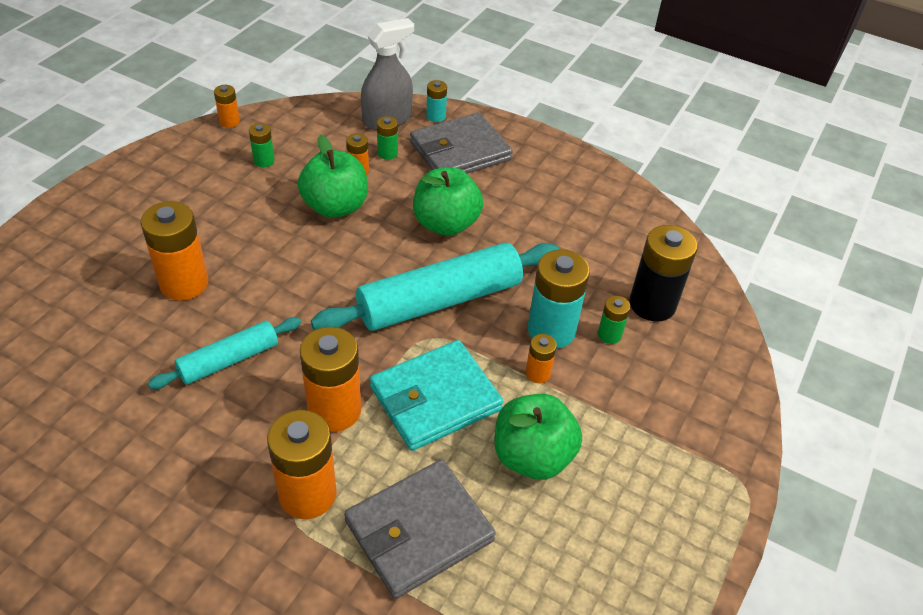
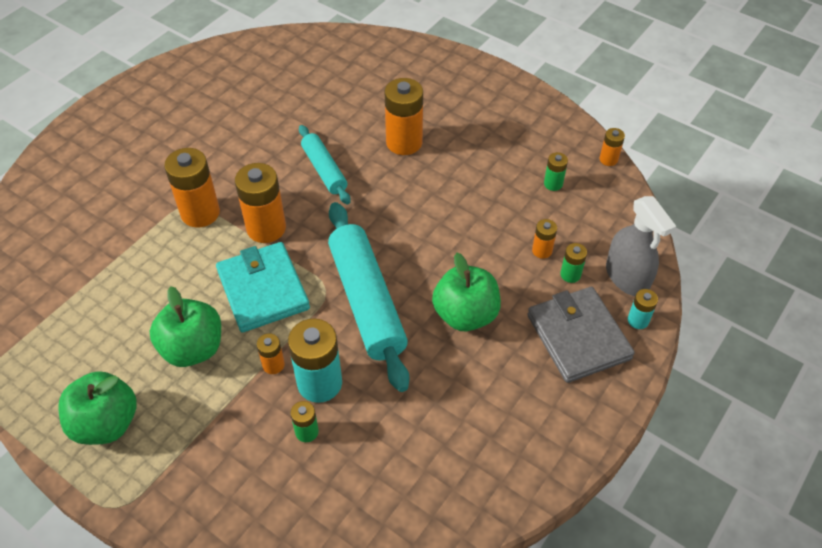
camera: 100 degrees right, 5 degrees up
green apple [298,135,368,218] -> green apple moved to [58,371,137,445]
grey wallet [344,459,496,599] -> none
black battery [630,225,698,322] -> none

